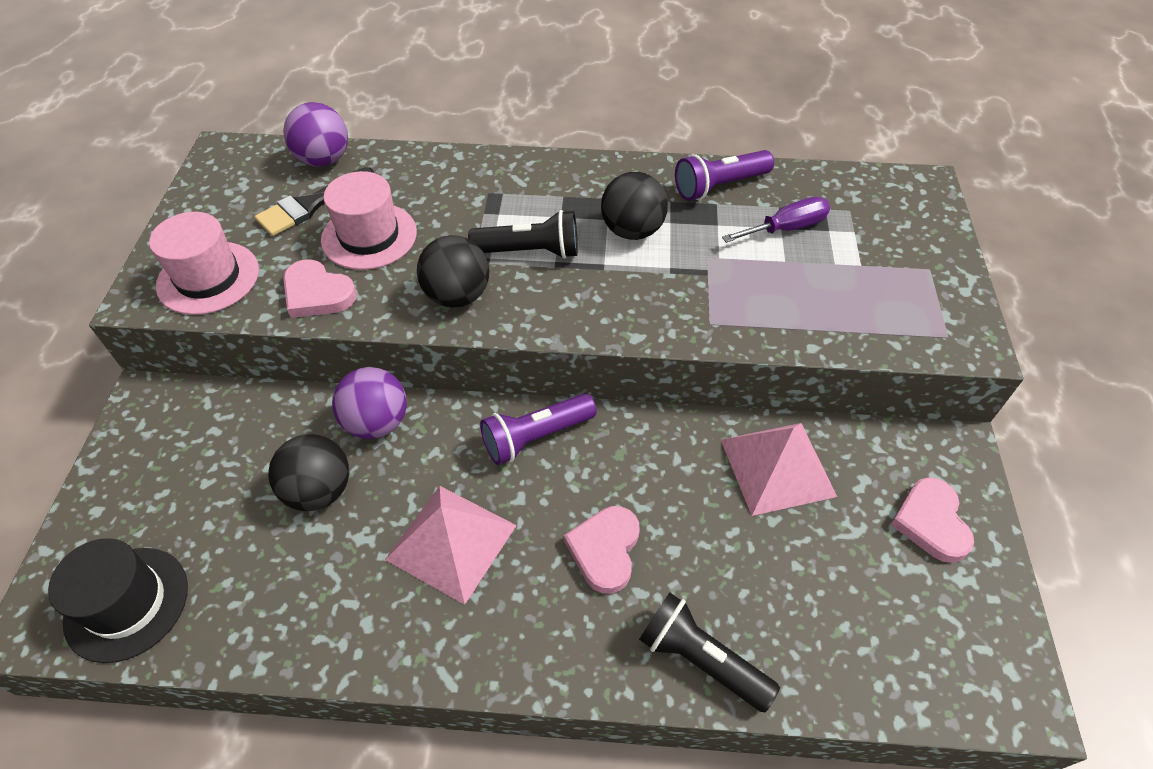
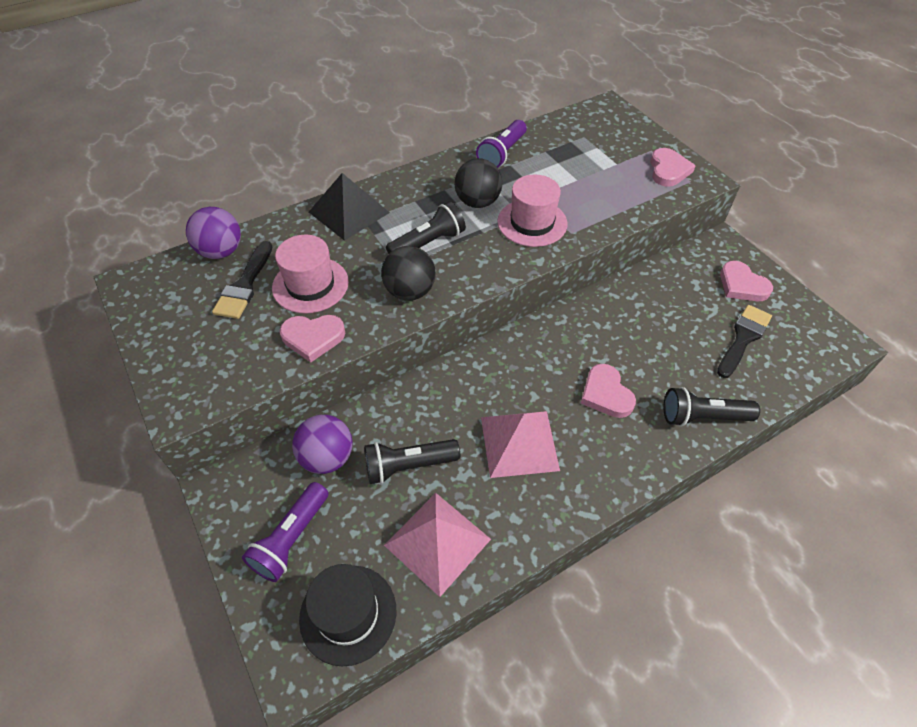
camera: 35 degrees left, 0 degrees up
pink hat [149,212,259,315] -> pink hat moved to [497,175,568,247]
black ball [268,434,349,511] -> black flashlight [364,439,460,484]
purple ball [332,367,407,439] -> purple ball moved to [292,415,353,474]
purple flashlight [480,393,597,465] -> purple flashlight moved to [242,482,329,582]
pink pyramid [721,423,837,516] -> pink pyramid moved to [384,493,491,597]
purple screwdriver [722,197,830,243] -> none
none -> black pyramid [309,173,390,241]
none -> pink heart [650,148,696,187]
none -> black brush [717,305,772,378]

